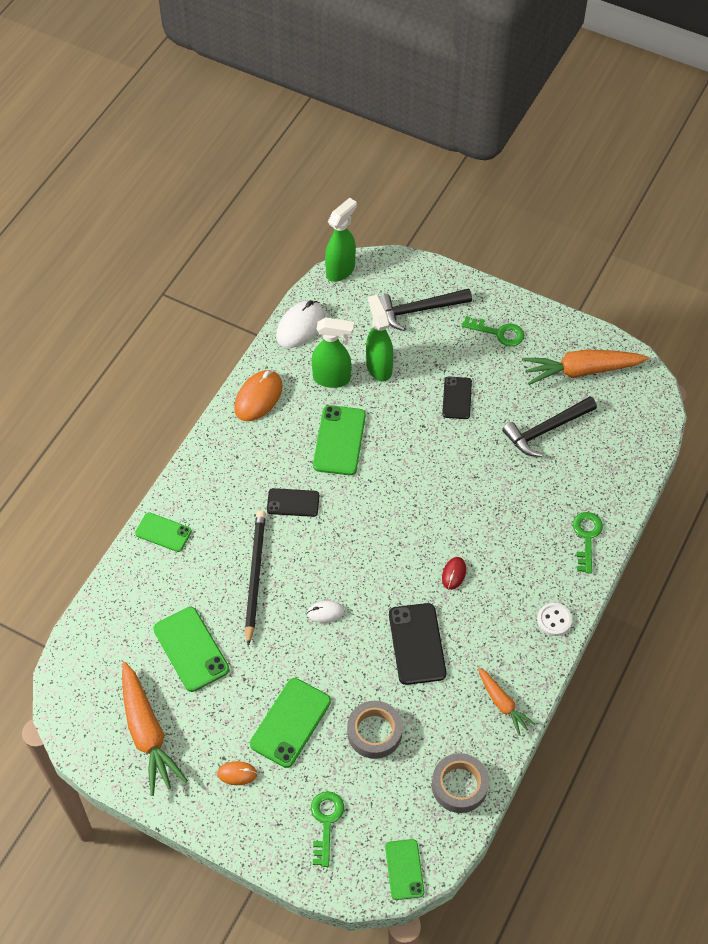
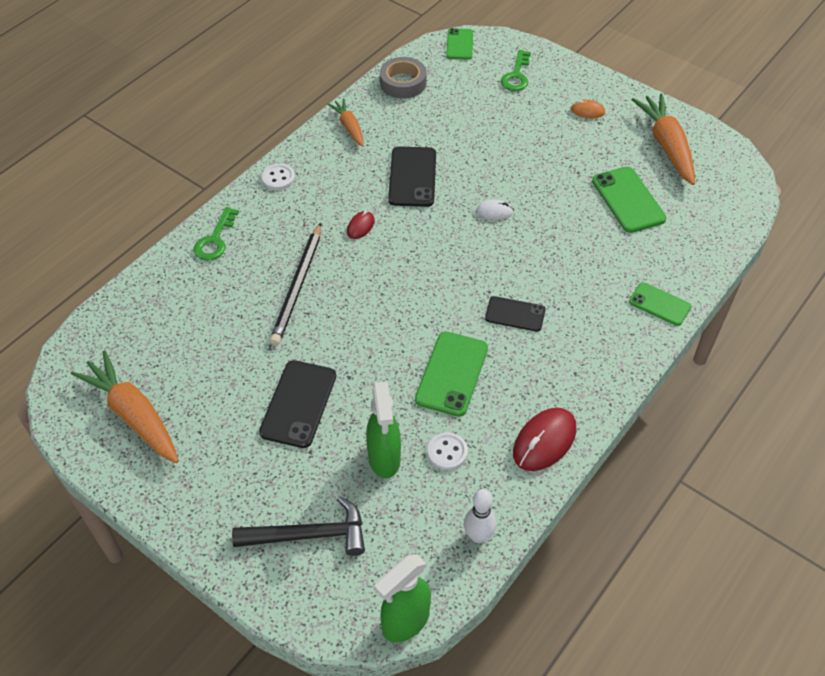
camera: 170 degrees left, 5 degrees down
orange mouse [234,370,283,421] -> red mouse [513,408,576,471]
black pencil [245,511,266,646] -> black pencil moved to [270,223,321,345]
green phone [250,678,331,768] -> none
white mouse [276,300,324,348] -> white bowling pin [464,489,496,543]
green spray bottle [312,317,354,388] -> white button [427,432,468,470]
grey tape [347,701,403,759] -> none
black phone [442,376,472,419] -> black phone [259,360,336,448], size x1.56
green key [461,316,524,346] -> none
black hammer [502,396,597,457] -> none
orange carrot [522,350,649,385] -> orange carrot turned 135 degrees counterclockwise [71,350,179,463]

